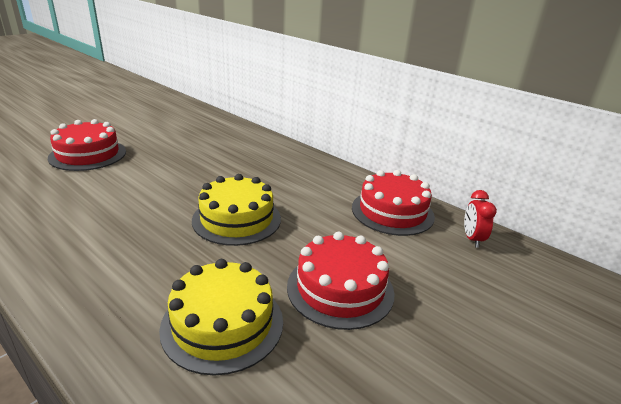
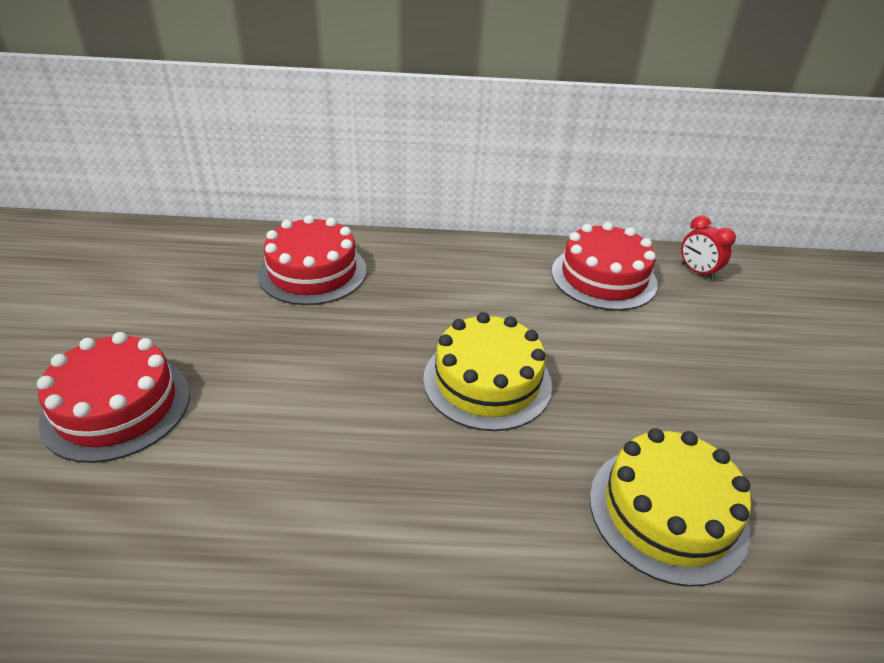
camera: 40 degrees left, 10 degrees up
red cake [287,232,395,330] -> red cake moved to [258,215,366,305]

